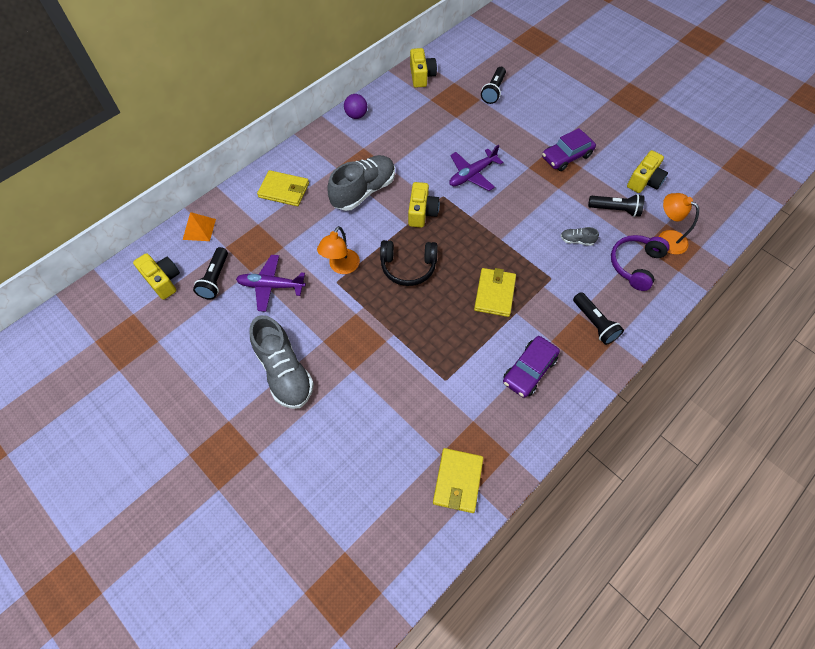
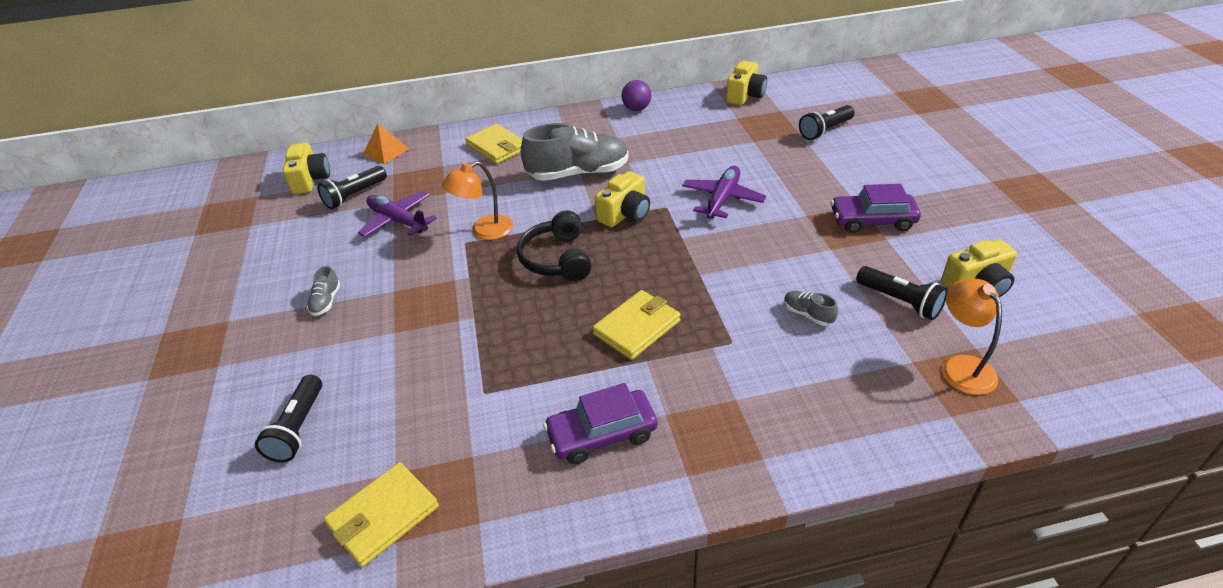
camera: 35 degrees right, 20 degrees down
grey shoe [249,315,314,409] -> grey shoe [307,266,340,316], size x0.42
black headphones [380,240,438,286] -> black headphones turned 45 degrees clockwise [517,211,592,281]
purple plane [449,145,503,191] -> purple plane turned 120 degrees clockwise [682,166,766,219]
black flashlight [573,292,624,345] -> black flashlight moved to [255,375,322,462]
purple headphones [611,235,669,291] -> none

